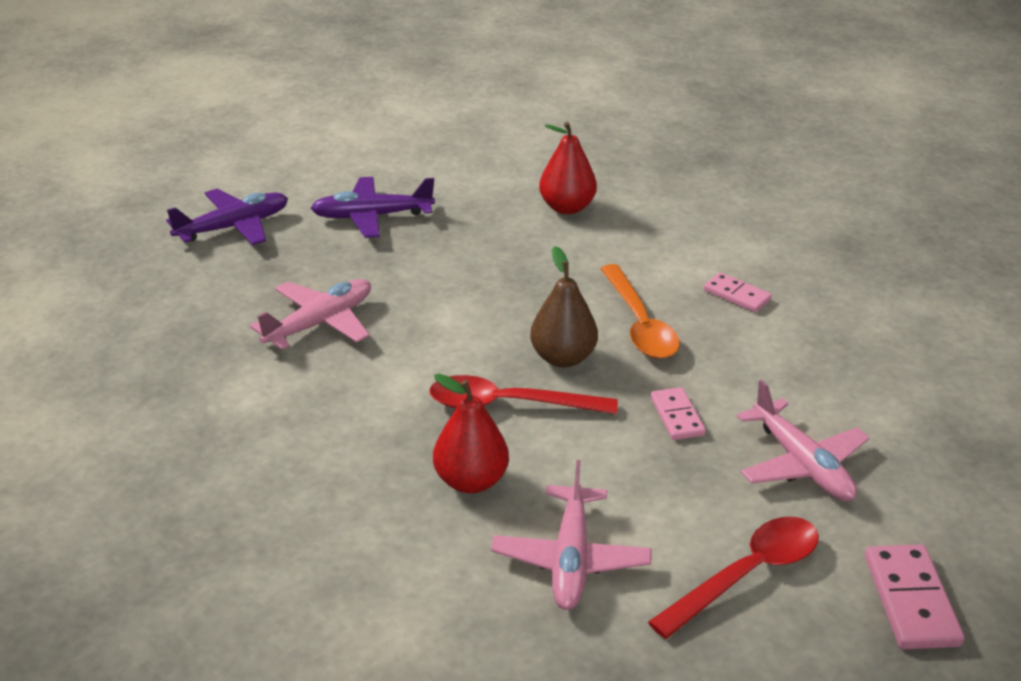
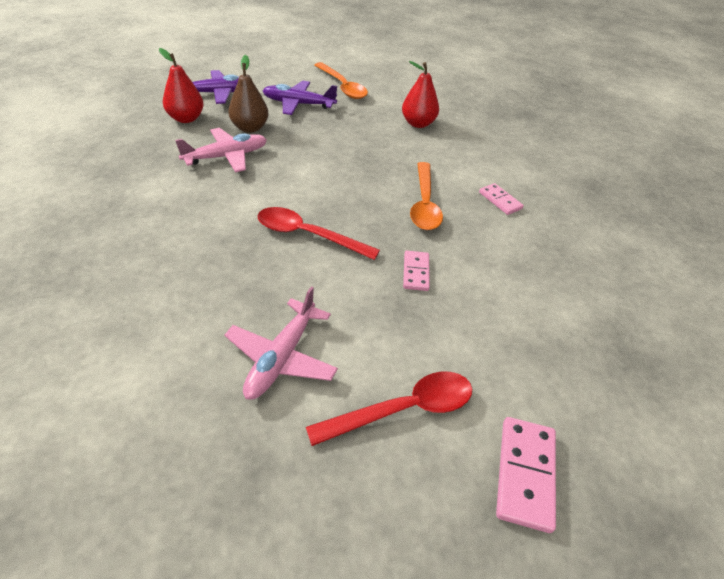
camera: 15 degrees right, 10 degrees up
red pear [433,374,509,493] -> red pear moved to [159,48,204,123]
brown pear [530,246,598,367] -> brown pear moved to [228,55,269,133]
pink plane [737,380,869,501] -> none
none -> orange spoon [314,62,368,99]

